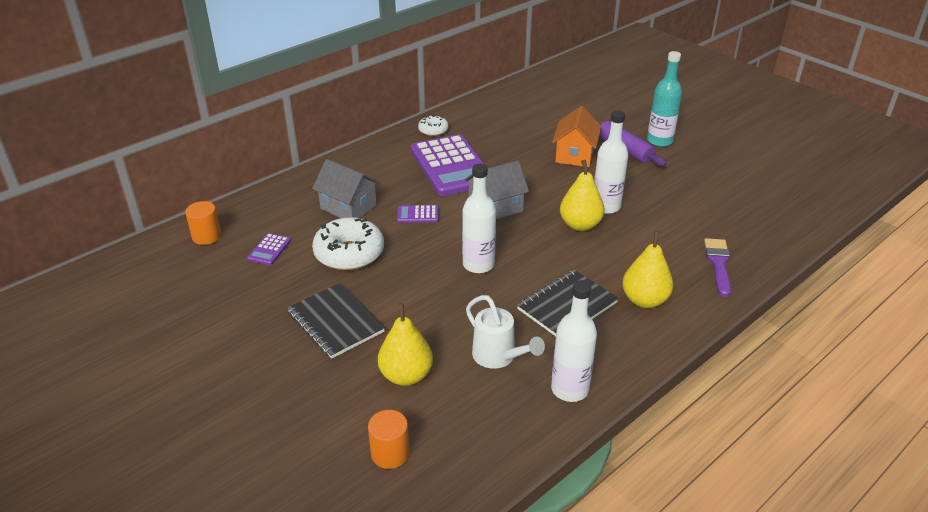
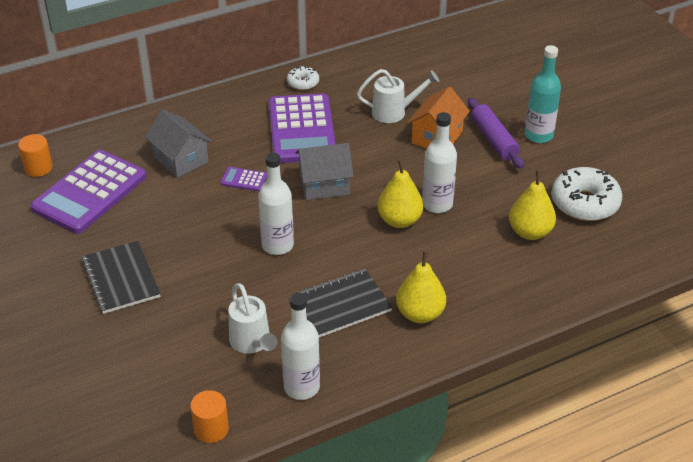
camera: 15 degrees right, 5 degrees up
purple calculator [247,233,291,265] -> purple calculator [30,150,146,234], size x2.45
white donut [312,217,384,270] -> white donut moved to [551,167,622,221]
orange cylinder [368,410,410,469] -> orange cylinder moved to [190,390,229,443]
yellow pear [378,303,433,386] -> yellow pear moved to [509,169,556,240]
purple brush [704,238,731,297] -> none
none -> white watering can [357,69,439,123]

